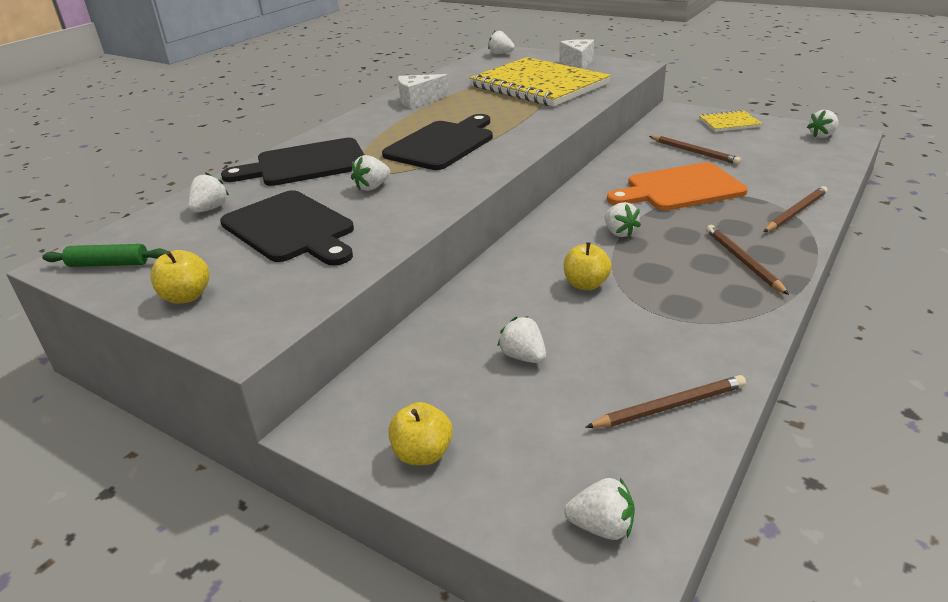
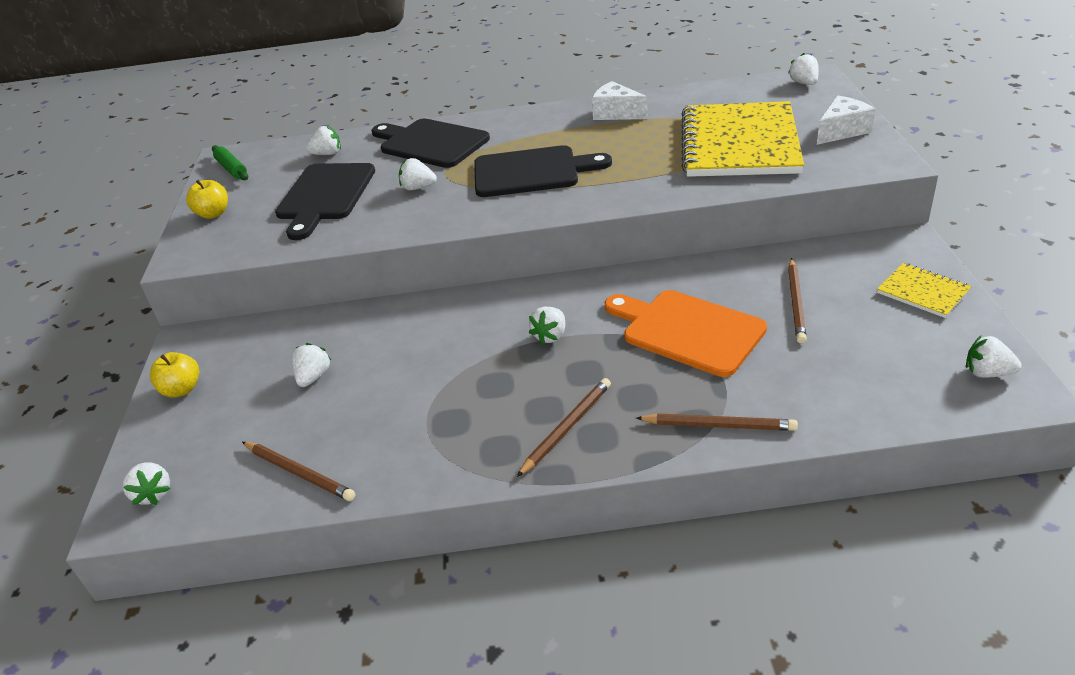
camera: 55 degrees right, 5 degrees up
yellow apple [564,242,612,290] -> none

